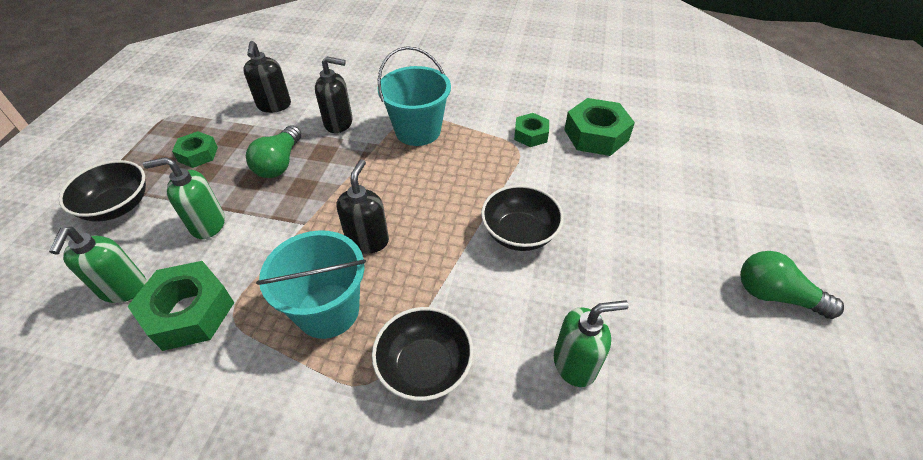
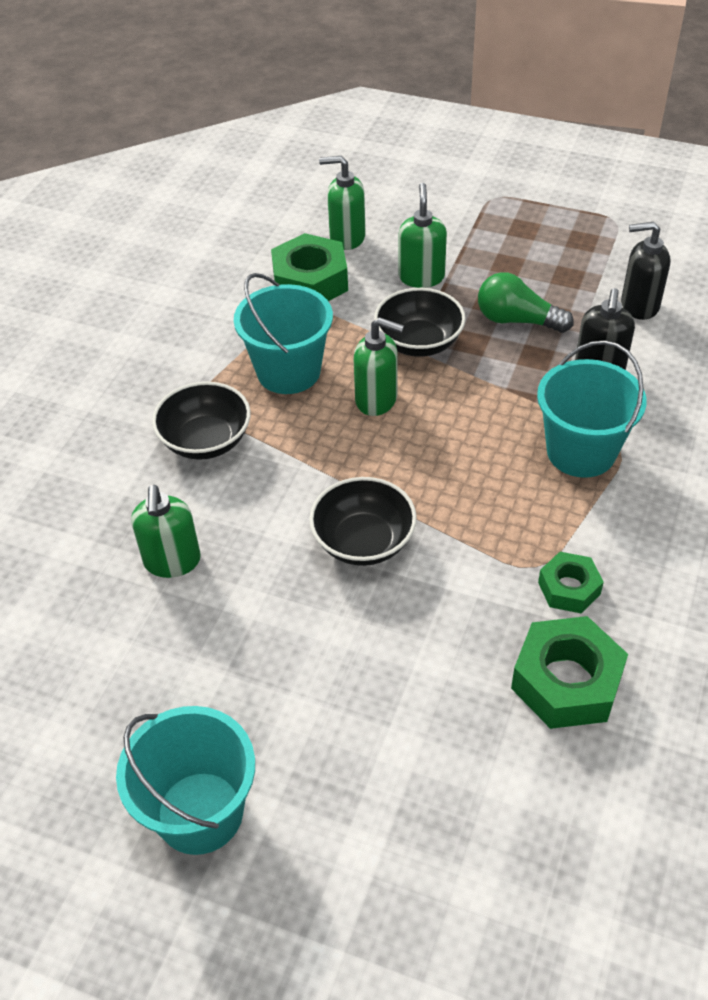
camera: 100 degrees right, 0 degrees up
black bowl [59,160,146,222] -> black bowl moved to [374,288,466,357]
green nut [172,131,218,168] -> none
black soap dispenser [337,159,389,254] -> green soap dispenser [354,317,404,416]
green light bulb [740,251,844,319] -> turquoise bucket [116,706,255,855]

